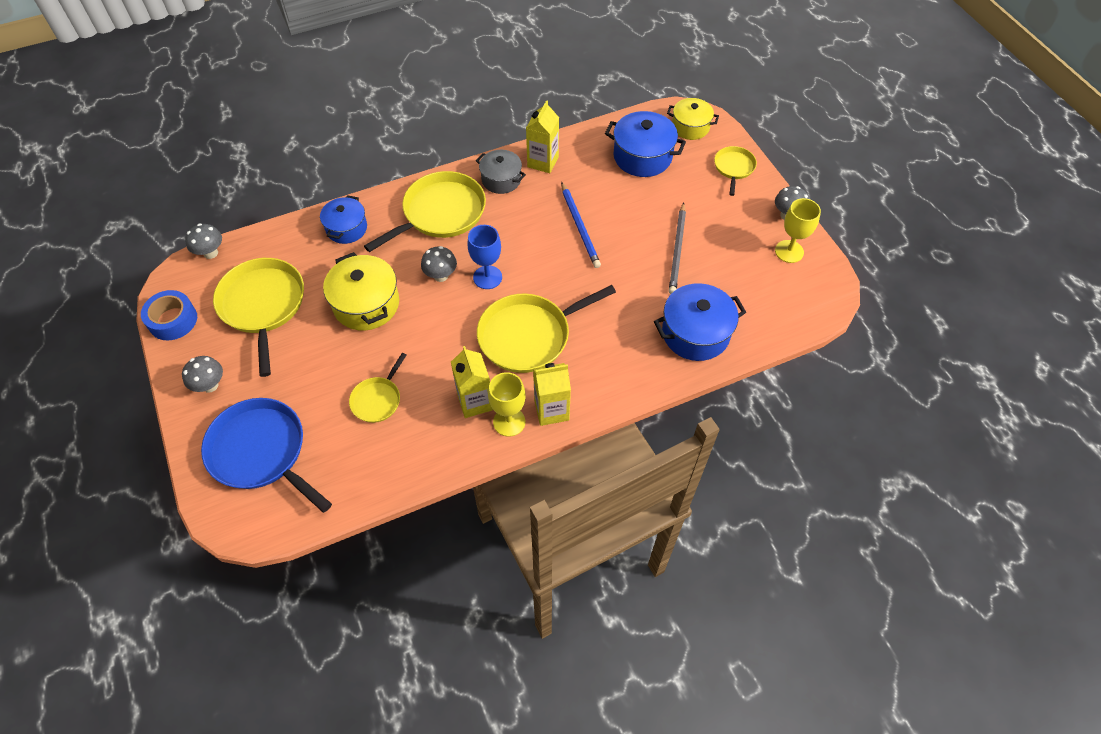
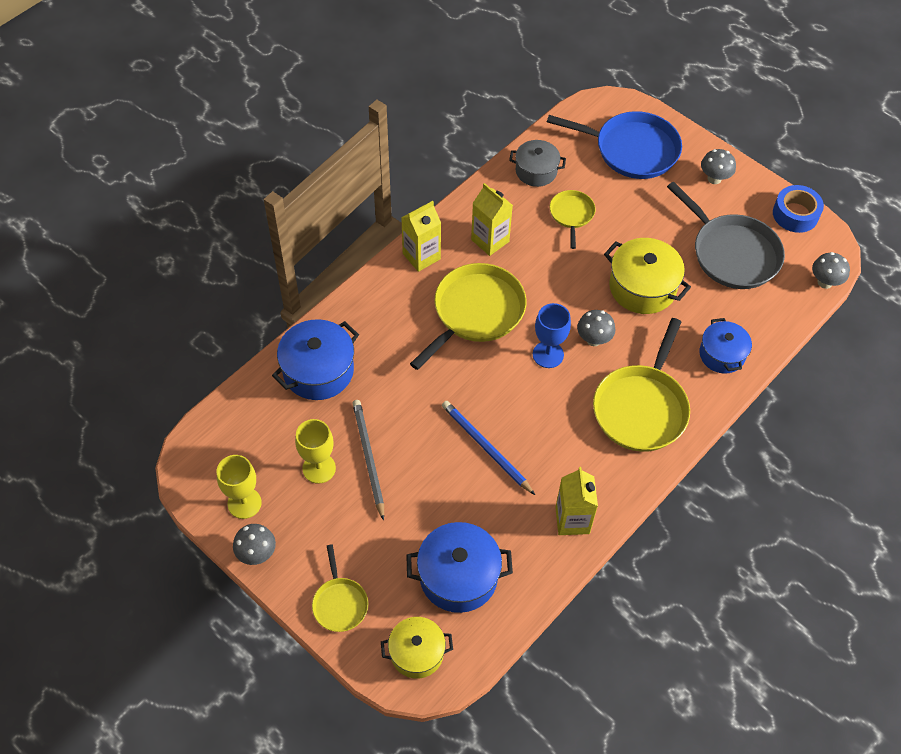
camera: 155 degrees right, 0 degrees up
yellow pan [213,258,304,377] -> grey pan [667,182,785,289]
grey pot [476,150,526,194] -> grey pot moved to [509,140,566,187]
yellow goblet [488,372,526,437] -> yellow goblet moved to [295,419,336,484]

